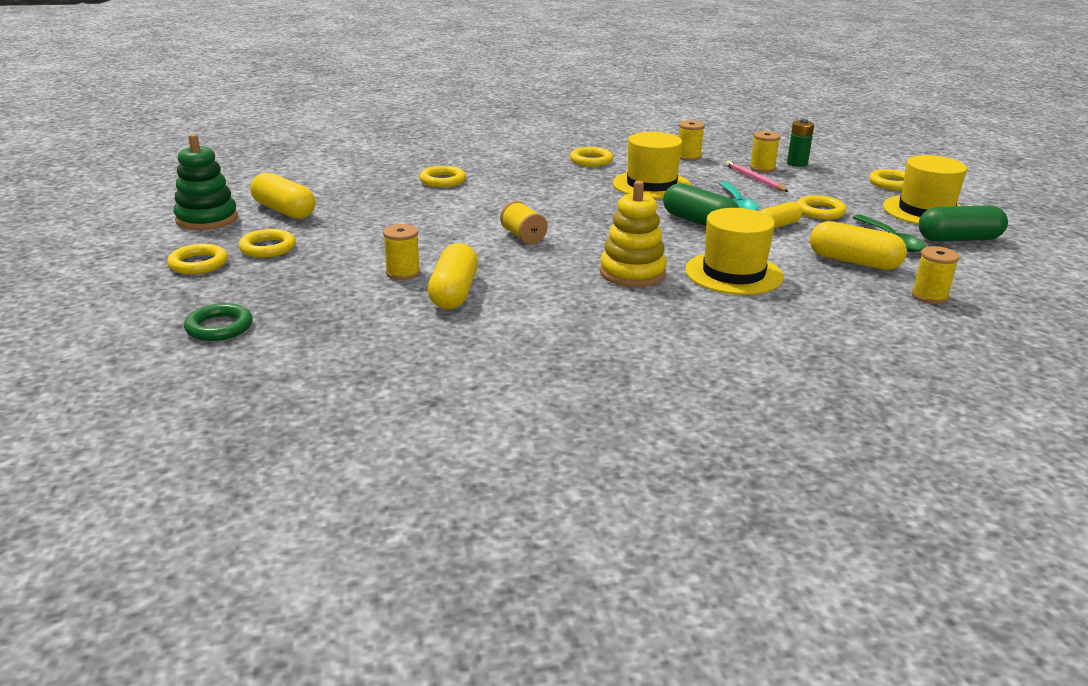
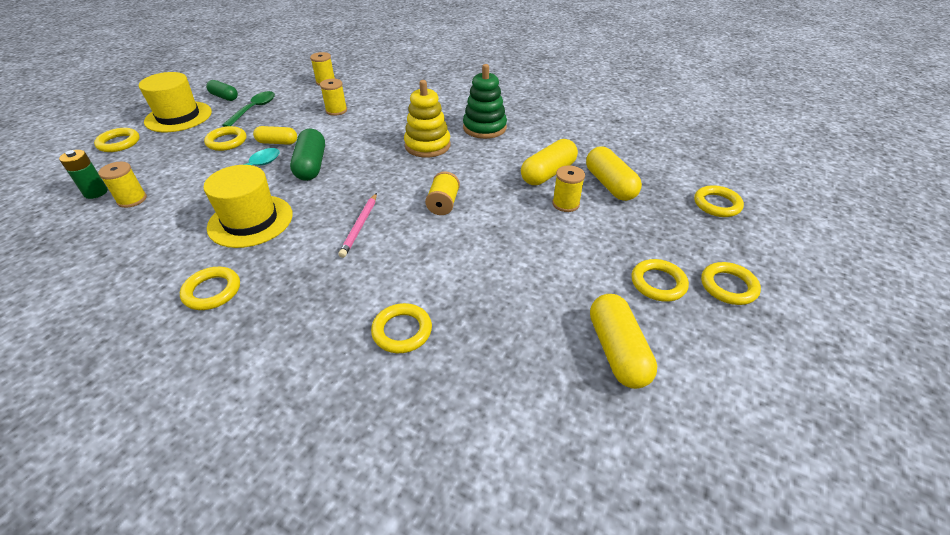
camera: 140 degrees left, 15 degrees up
green stacking toy [174,134,238,230] -> green stacking toy moved to [463,64,507,139]
green ring [184,303,253,341] -> yellow ring [694,185,744,217]
yellow spool [678,120,705,161] -> yellow spool moved to [320,79,347,116]
yellow hat [685,208,784,295] -> none
pink pencil [726,161,789,192] -> pink pencil moved to [338,193,377,258]
yellow capsule [810,221,907,270] -> yellow capsule moved to [586,147,642,201]
green capsule [919,205,1008,241] -> green capsule [206,80,238,101], size x0.65

